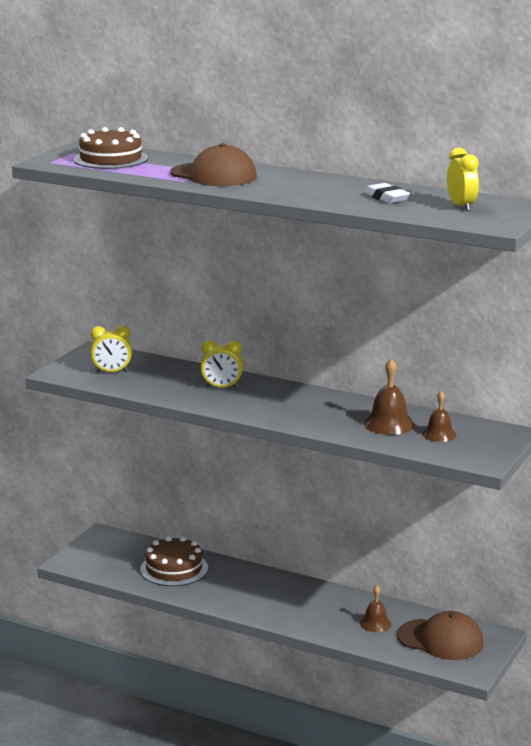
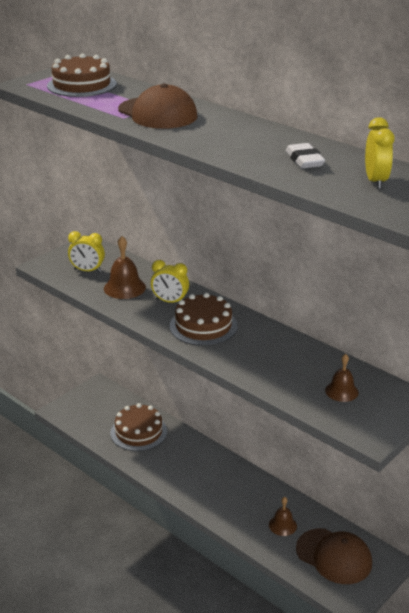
camera: 15 degrees right, 10 degrees up
brown bell [364,359,414,435] -> brown bell moved to [104,236,146,299]
none -> brown cake [169,293,238,346]

